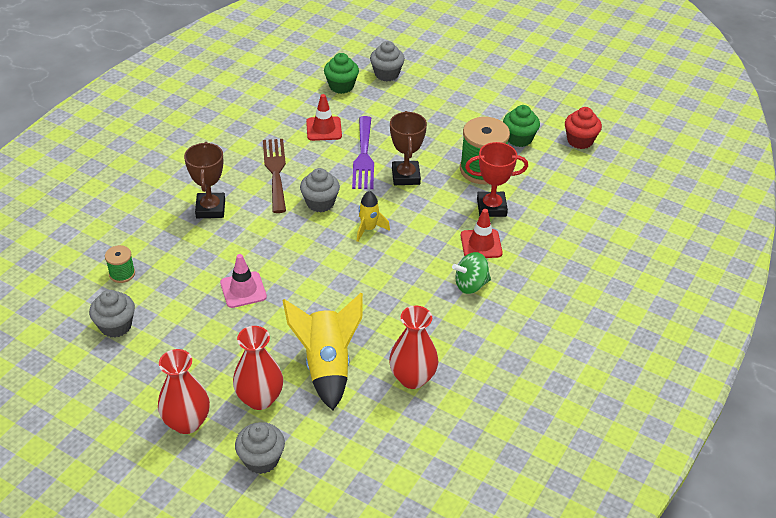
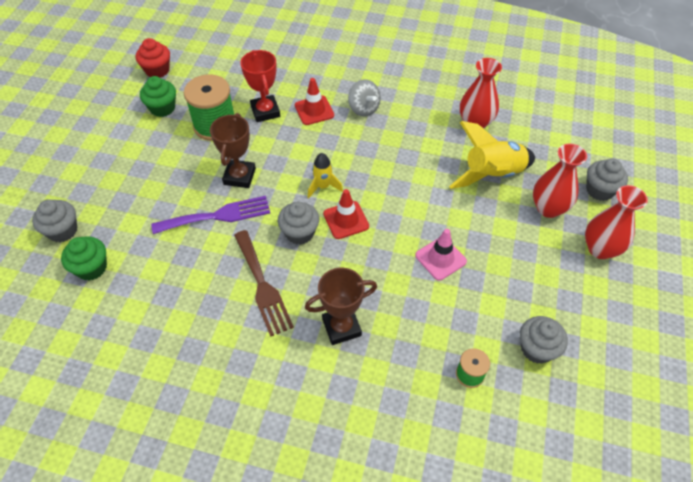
camera: 105 degrees left, 10 degrees up
brown fork [263,139,286,213] -> brown fork turned 90 degrees counterclockwise [234,230,294,337]
red traffic cone [306,94,342,141] -> red traffic cone moved to [323,189,369,239]
brown trophy [390,111,427,185] -> brown trophy turned 60 degrees counterclockwise [210,113,256,188]
green spinning top [452,252,491,294] -> grey spinning top [348,79,381,117]

